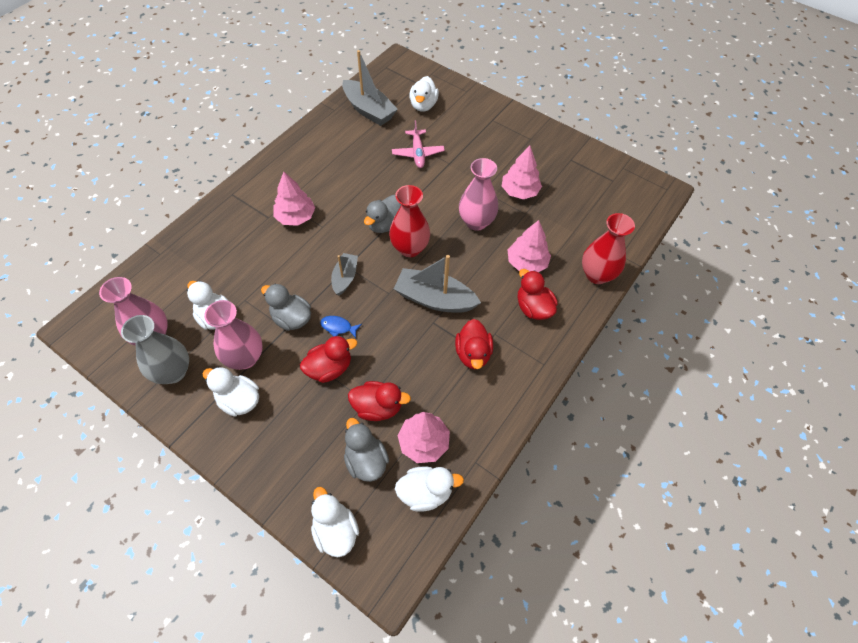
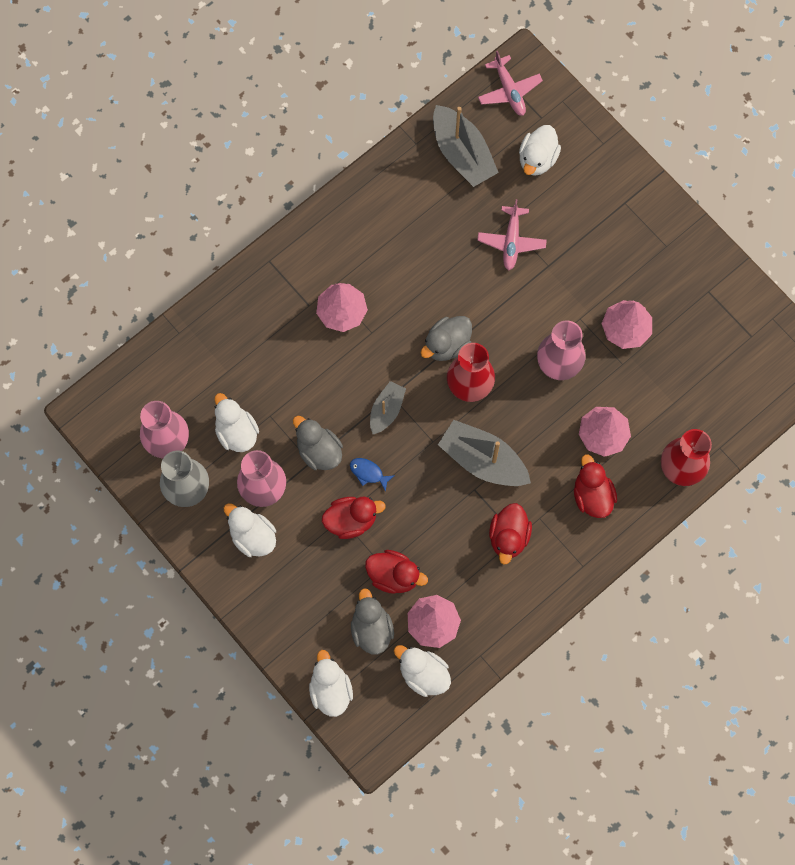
camera: 15 degrees right, 15 degrees up
white duck [395,466,464,512] -> white duck turned 150 degrees counterclockwise [394,645,451,697]
none -> pink plane [478,51,543,116]

